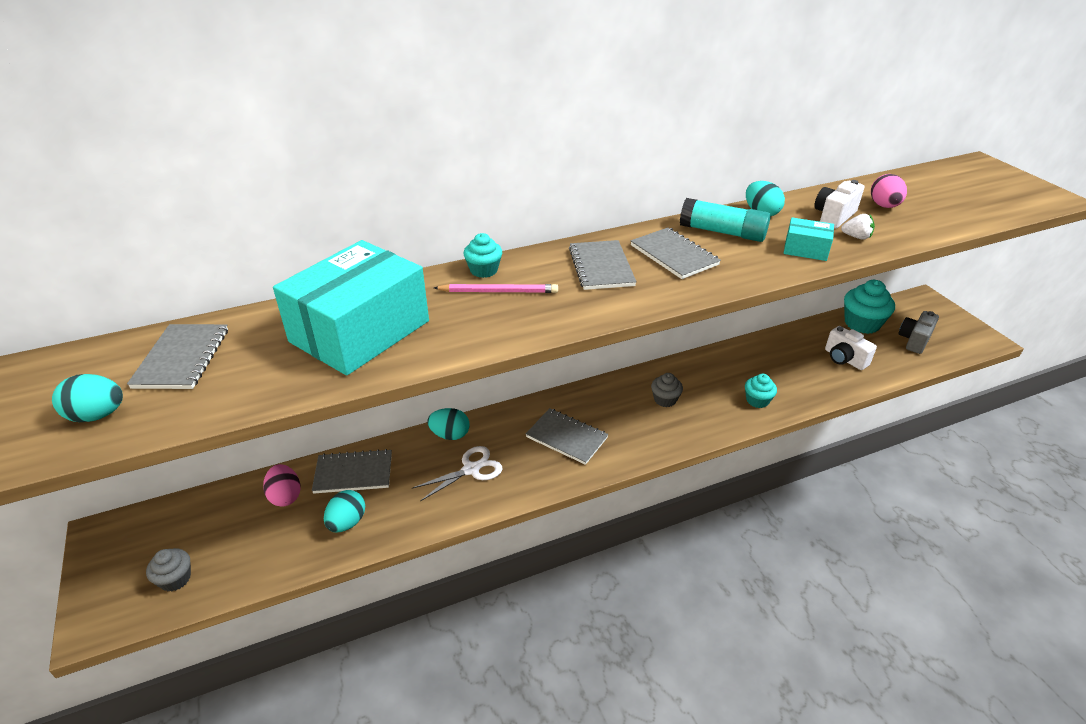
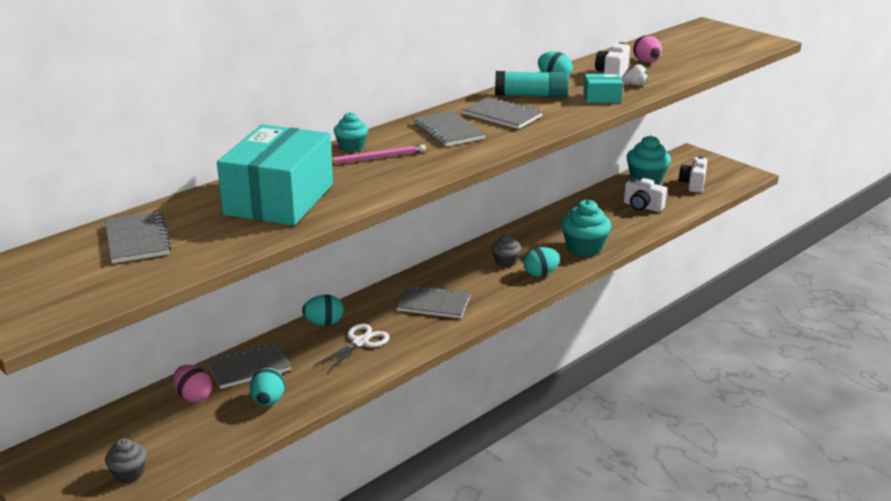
camera: 20 degrees left, 10 degrees down
turquoise egg [52,374,123,422] -> turquoise egg moved to [523,247,560,276]
turquoise cupcake [745,374,777,408] -> turquoise cupcake [561,200,611,257], size x1.73
grey camera [898,311,939,354] -> white camera [679,156,707,193]

